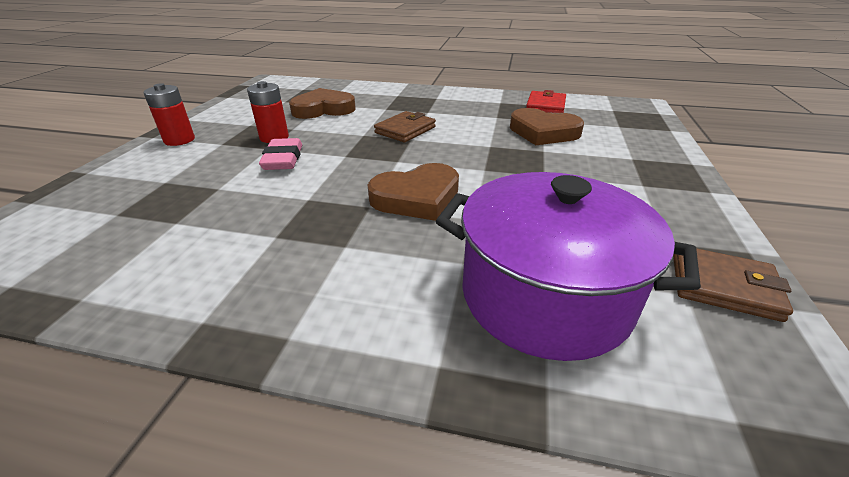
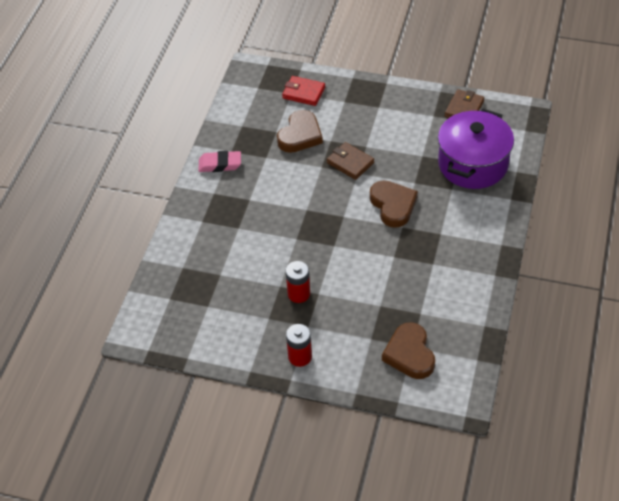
camera: 85 degrees left, 15 degrees up
pink eraser [259,138,302,170] -> pink eraser moved to [198,151,241,172]
brown heart [289,88,356,119] -> brown heart moved to [382,322,435,379]
brown wallet [374,111,436,142] -> brown wallet moved to [327,142,374,180]
red wallet [526,90,566,113] -> red wallet moved to [282,76,325,106]

